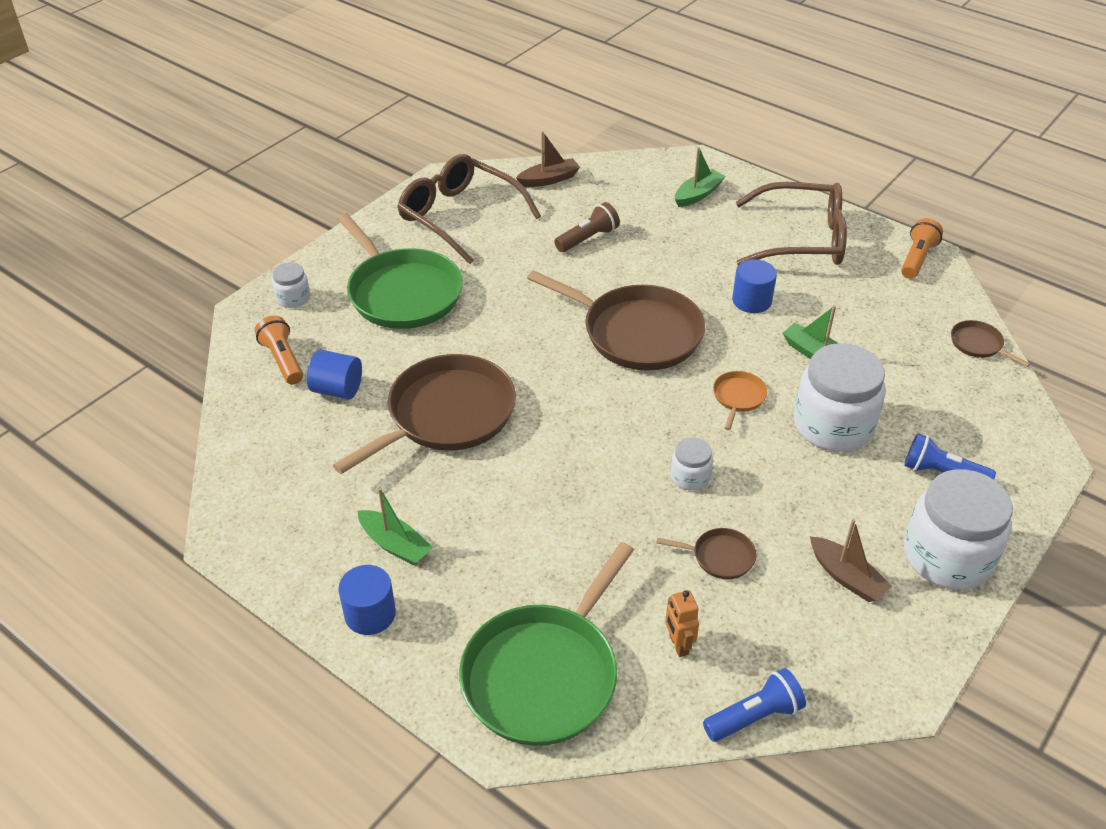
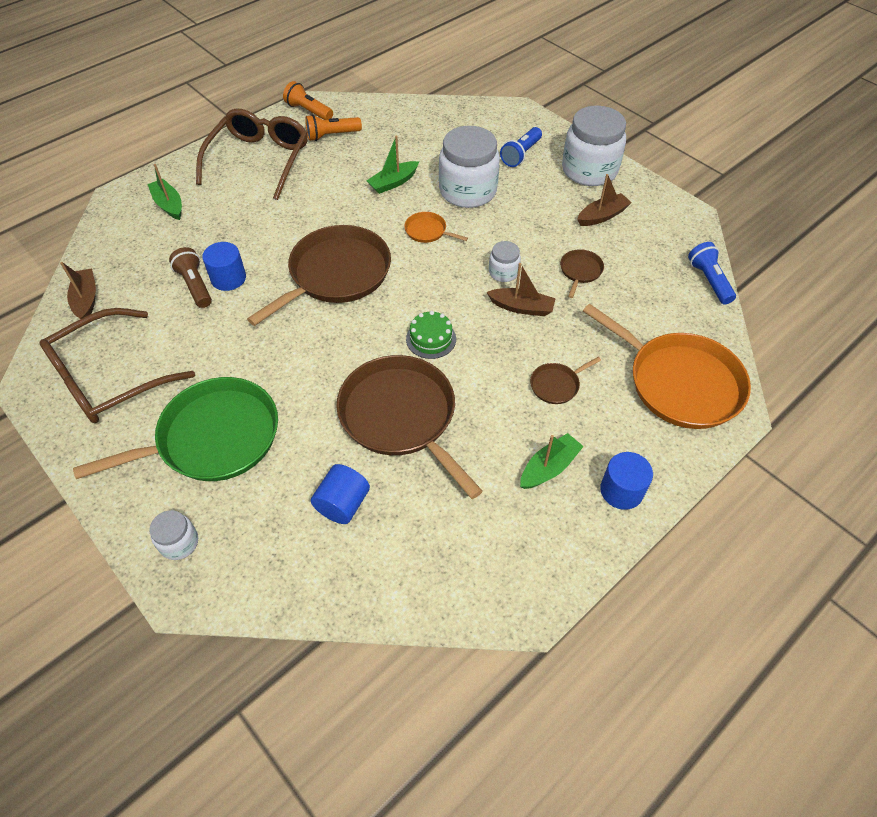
camera: 80 degrees left, 10 degrees up
orange flashlight [255,316,303,385] -> orange flashlight moved to [305,114,362,141]
green pan [459,542,634,746] -> orange pan [583,304,751,429]
orange robot [665,590,699,657] -> none
blue cylinder [732,259,777,313] -> blue cylinder moved to [202,242,246,291]
brown pan [951,320,1030,367] -> brown pan moved to [530,357,601,404]
none -> green cake [406,311,456,359]
none -> brown boat [486,263,556,316]

